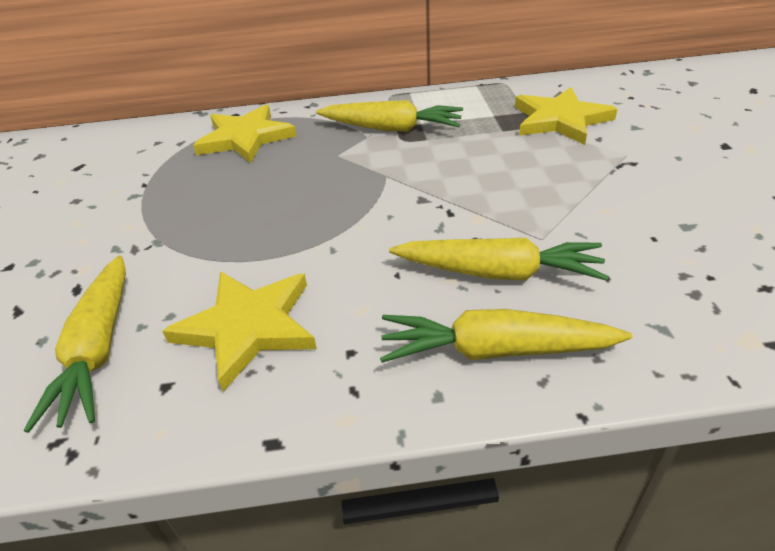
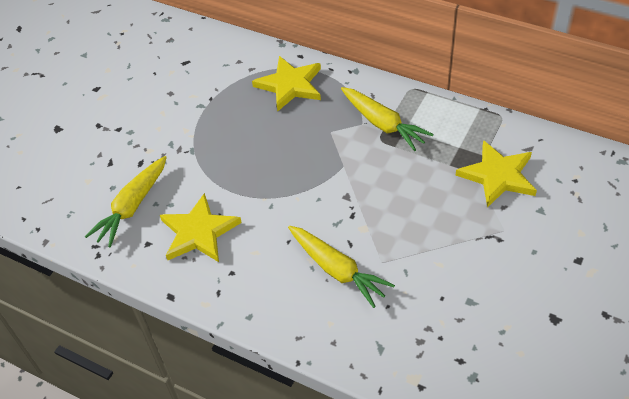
camera: 35 degrees right, 10 degrees up
yellow carrot [380,309,633,363] -> none

